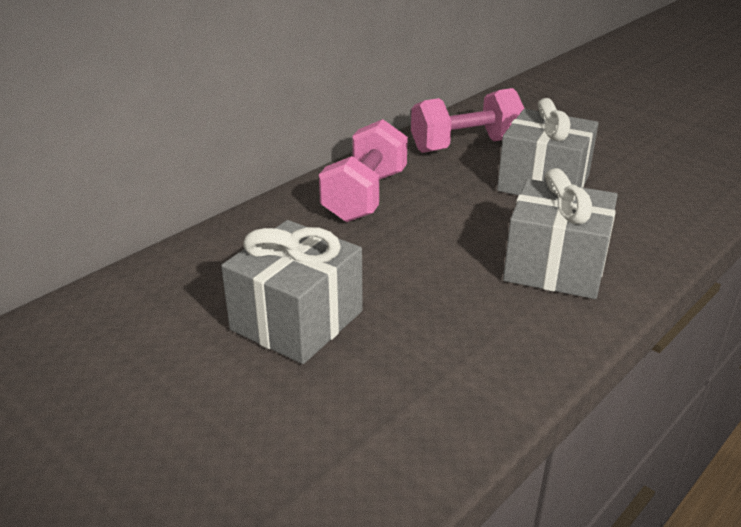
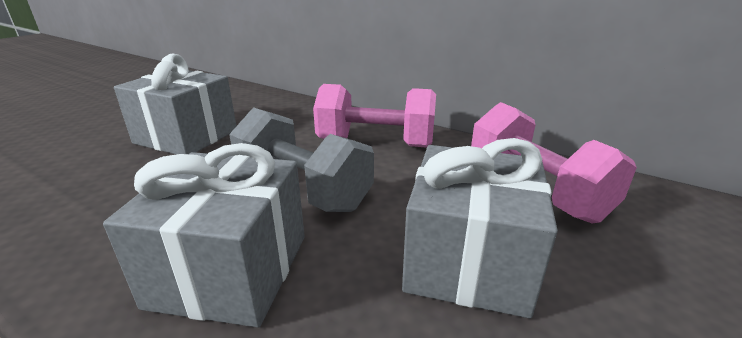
camera: 80 degrees right, 5 degrees down
none -> grey dumbbell [229,107,374,212]

